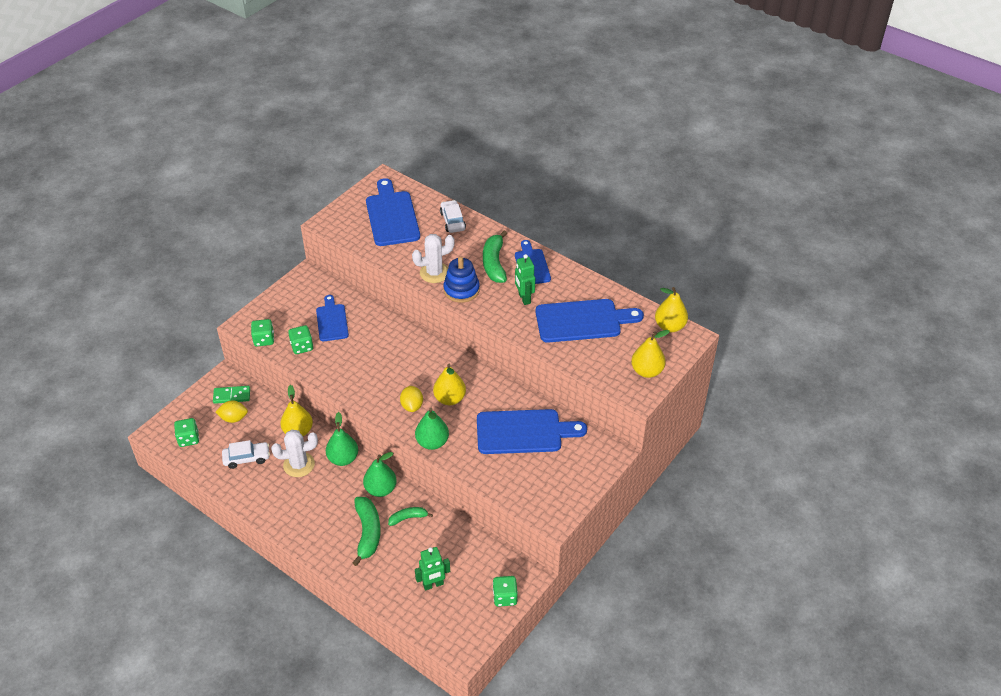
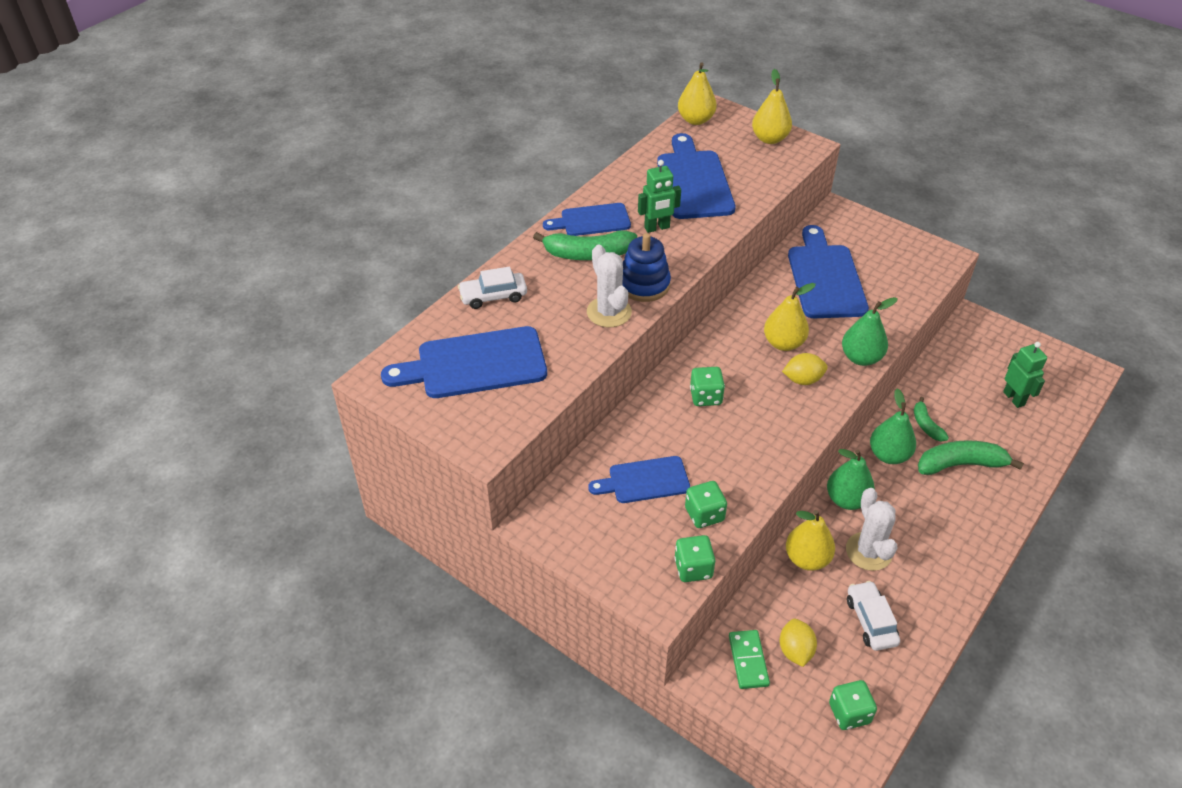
camera: 90 degrees left, 0 degrees up
green dice [493,576,518,607] -> green dice moved to [690,367,725,406]

